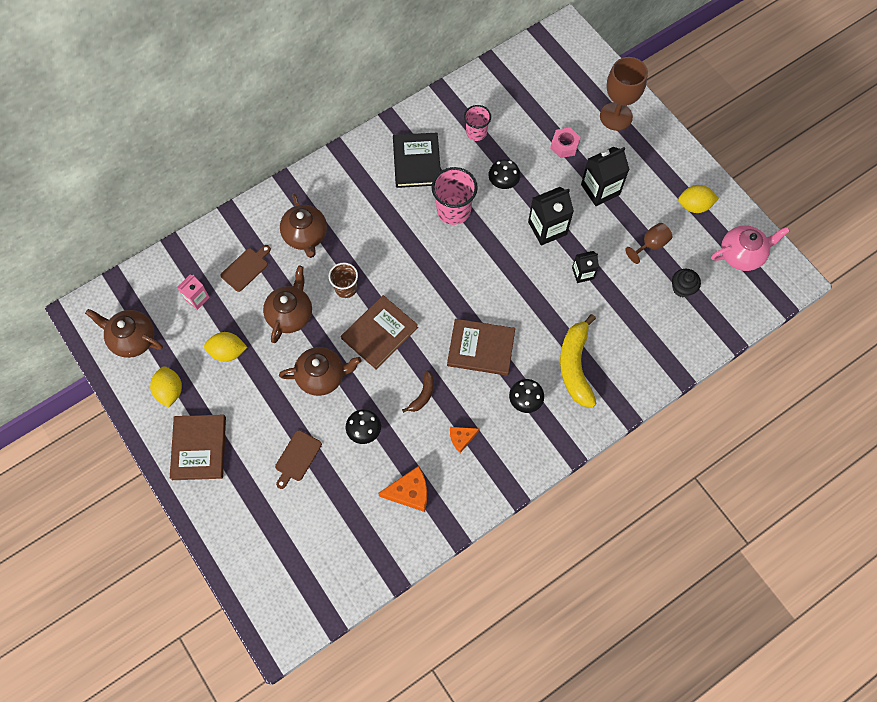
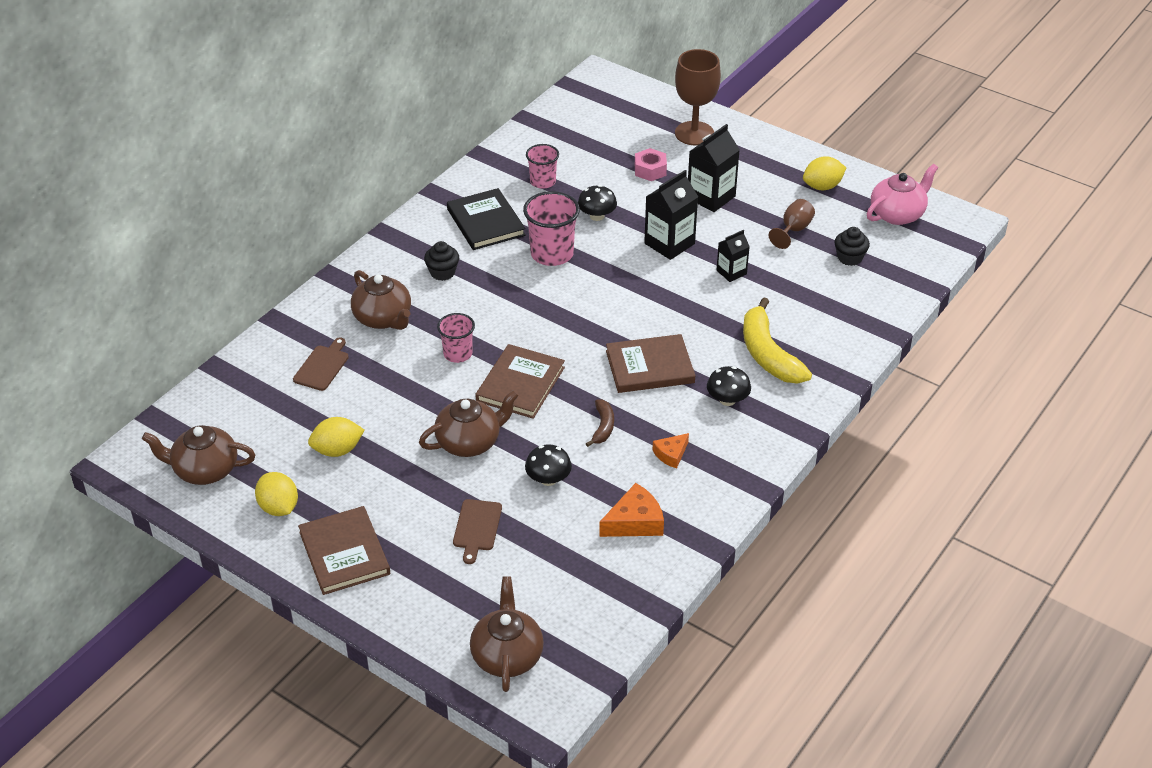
camera: 20 degrees left, 25 degrees down
pink carton [177,275,210,310] -> none
brown teapot [263,265,312,343] -> brown teapot moved to [470,576,544,692]
brown cup [329,263,358,298] -> pink cup [437,313,475,363]
none -> black cupcake [424,241,459,281]

